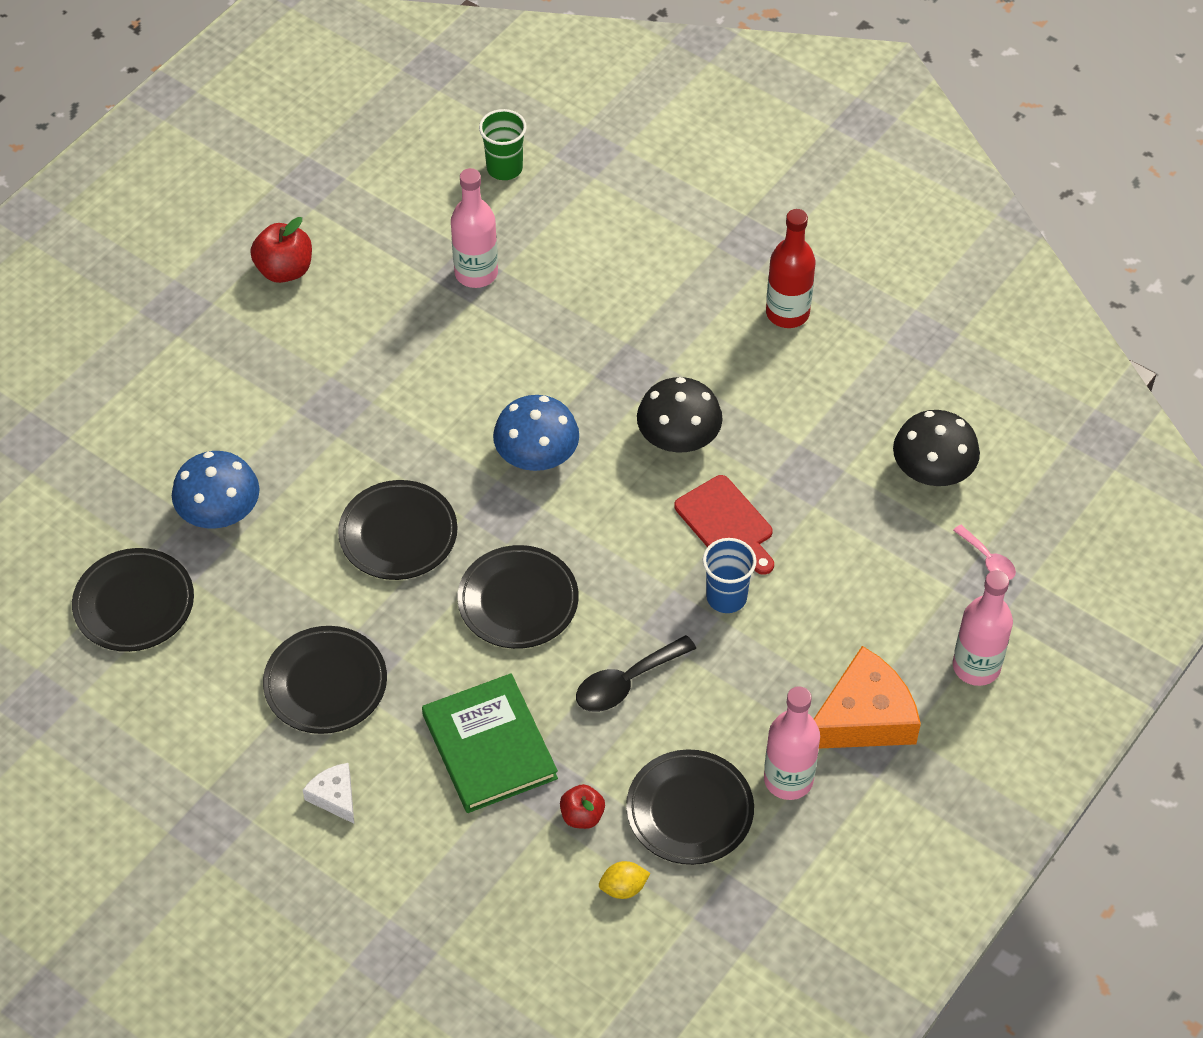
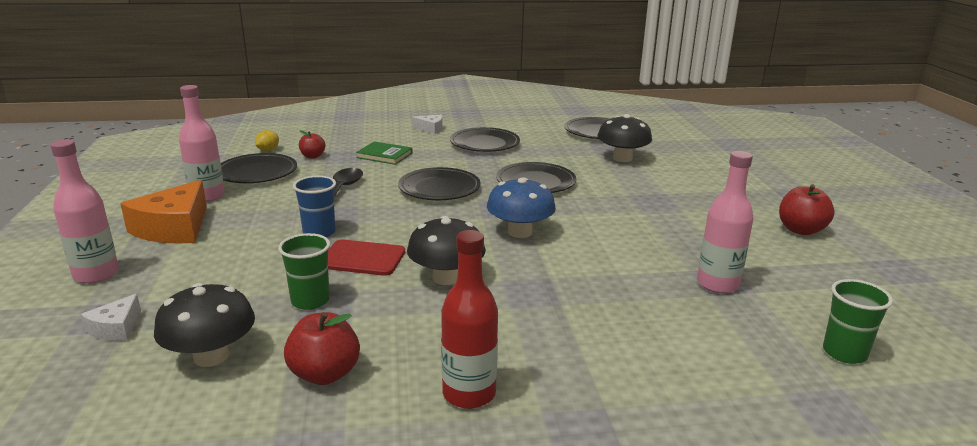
camera: 135 degrees right, 30 degrees down
blue mushroom [172,451,260,529] -> black mushroom [598,114,652,162]
green book [422,673,558,813] -> green book [356,141,412,165], size x0.62
pink spoon [953,525,1016,580] -> white cheese [81,294,141,341]
none -> green cup [278,233,330,310]
none -> red apple [284,312,360,385]

